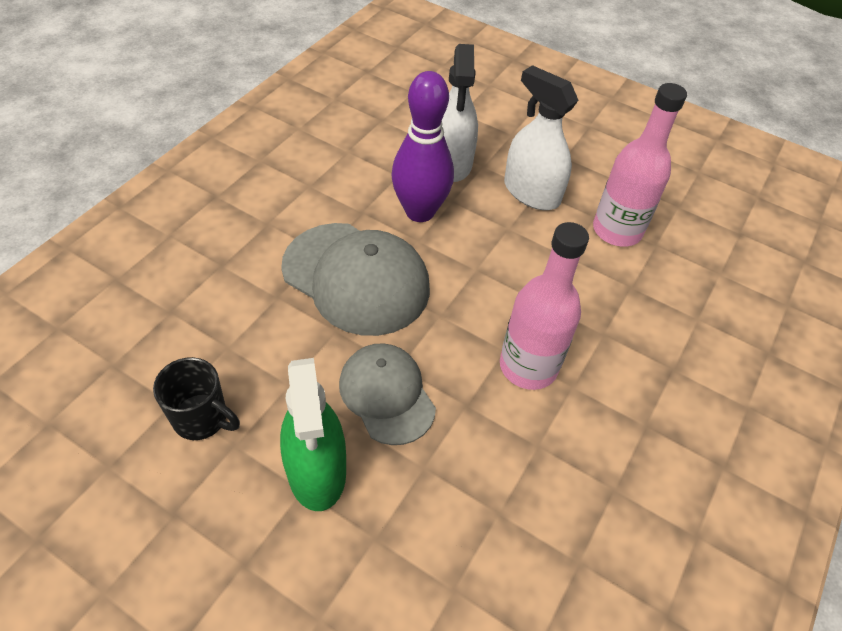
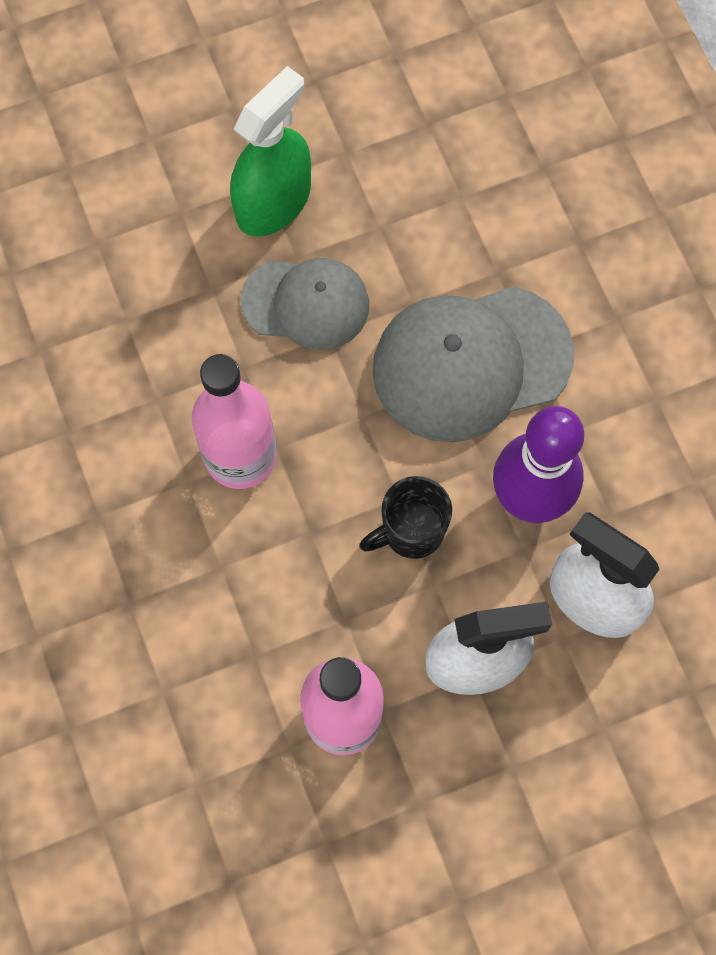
camera: 130 degrees right, 20 degrees up
black mug [153,357,240,440] -> black mug moved to [359,476,452,559]
green spray bottle [280,358,346,511] -> green spray bottle turned 105 degrees clockwise [230,66,311,237]

